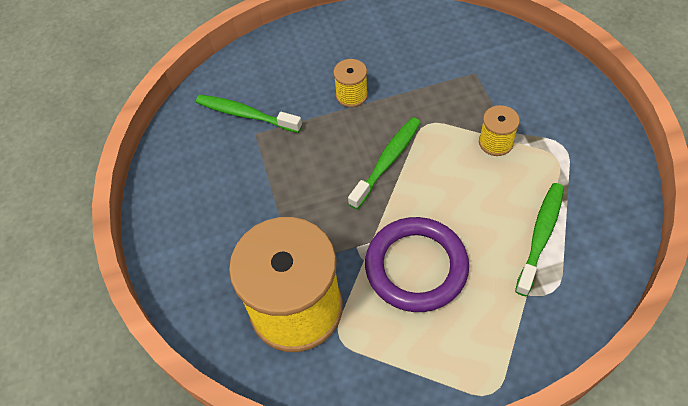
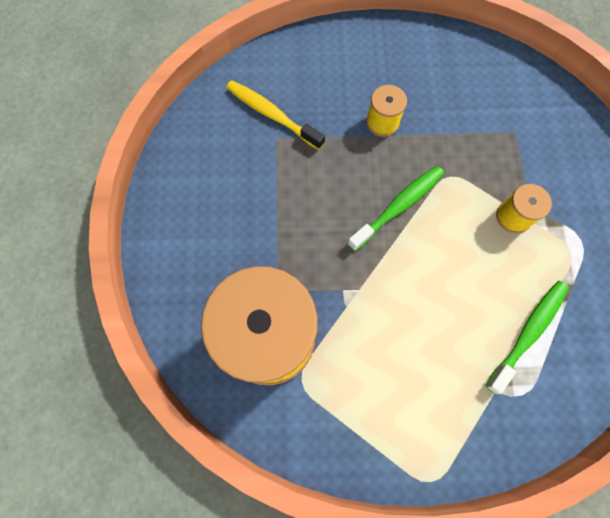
camera: 10 degrees right, 15 degrees up
green toothbrush [196,95,302,133] -> yellow toothbrush [226,80,325,150]
purple ring [365,217,469,312] -> none

